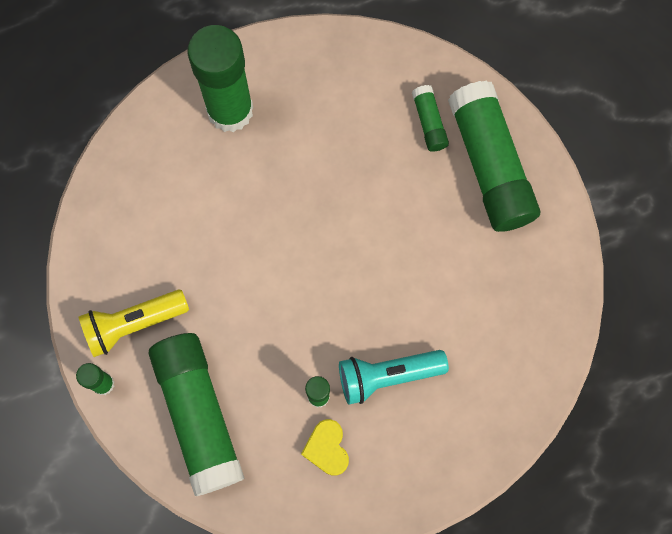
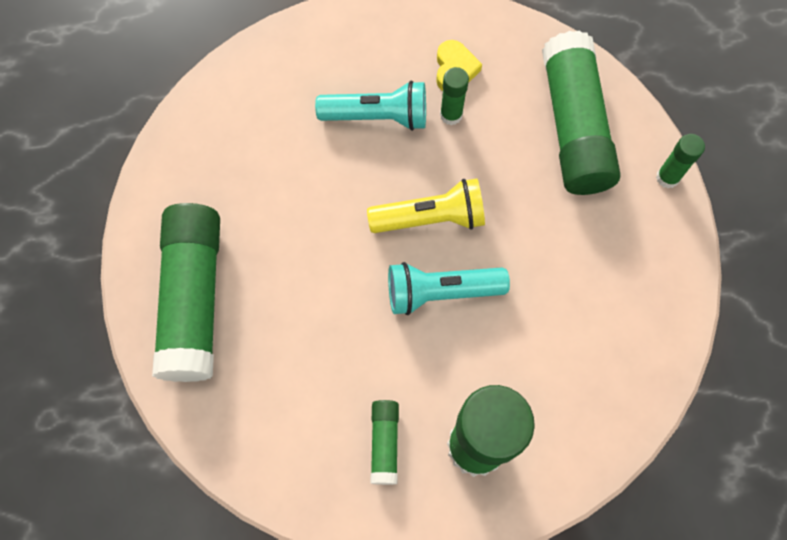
camera: 165 degrees left, 5 degrees down
yellow flashlight [79,290,189,357] -> yellow flashlight moved to [367,179,485,233]
green glue stick [412,85,449,152] -> green glue stick moved to [370,400,399,485]
none -> turquoise flashlight [388,262,510,315]

